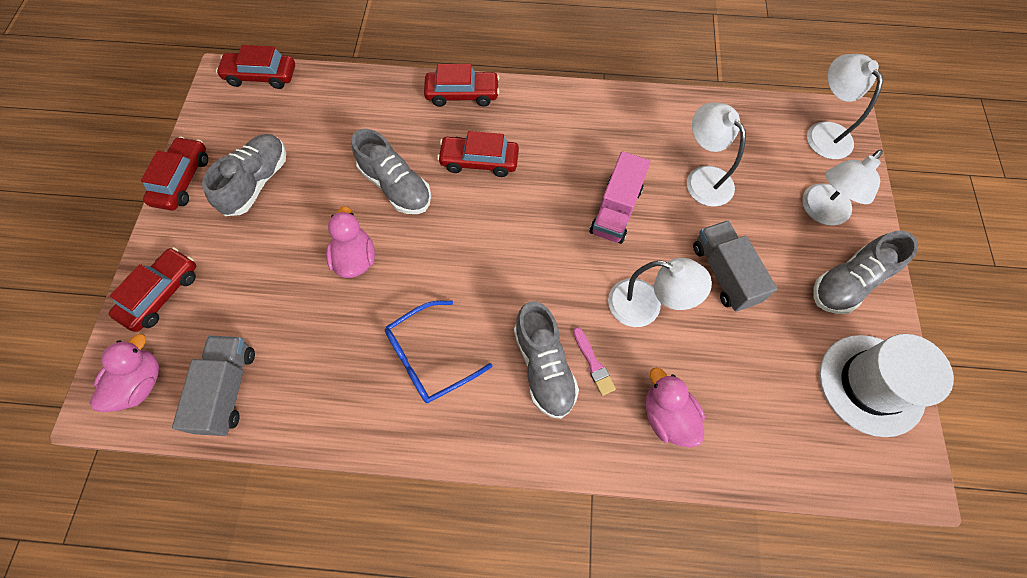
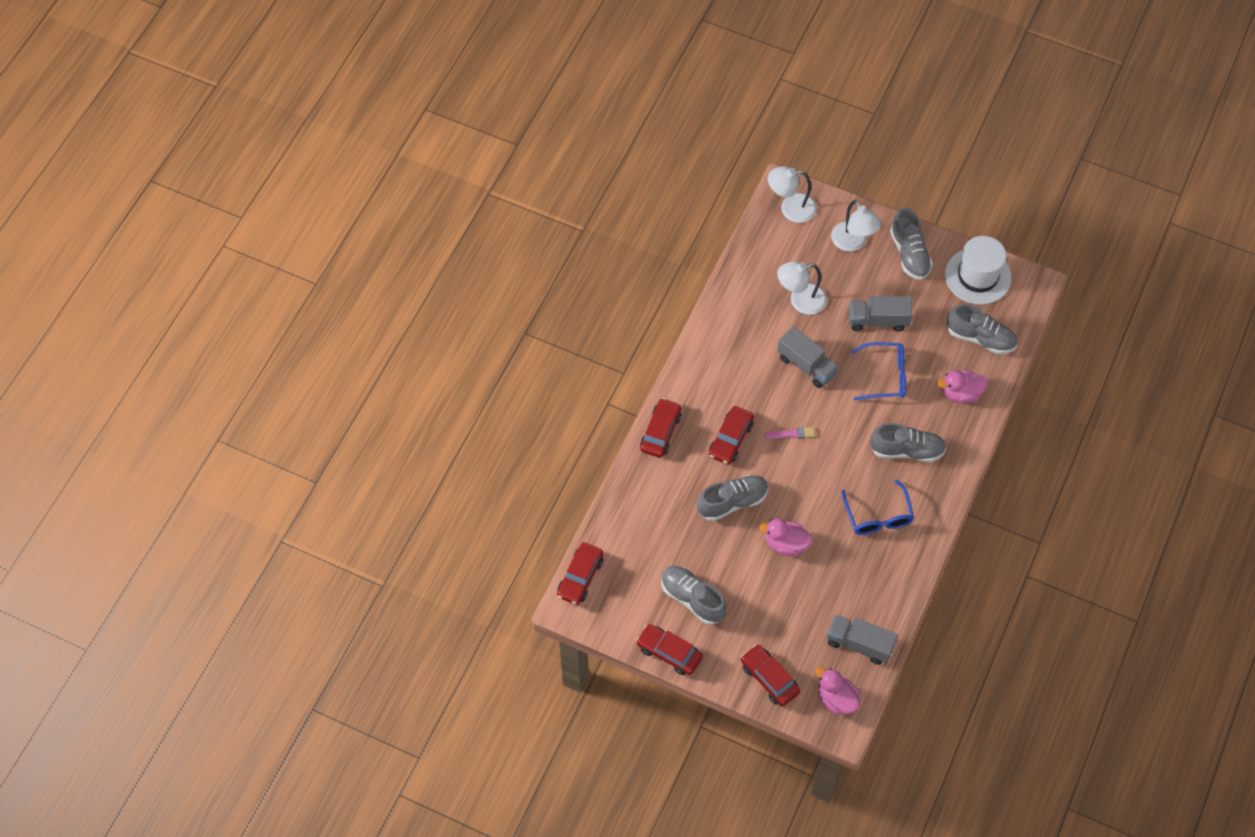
camera: 70 degrees left, 5 degrees down
pink brush [573,327,616,396] -> pink brush moved to [764,427,815,439]
pink truck [590,151,650,244] -> grey truck [777,326,839,388]
white lamp [608,258,712,327] -> blue glasses [851,342,906,400]
none -> grey shoe [947,304,1017,354]

